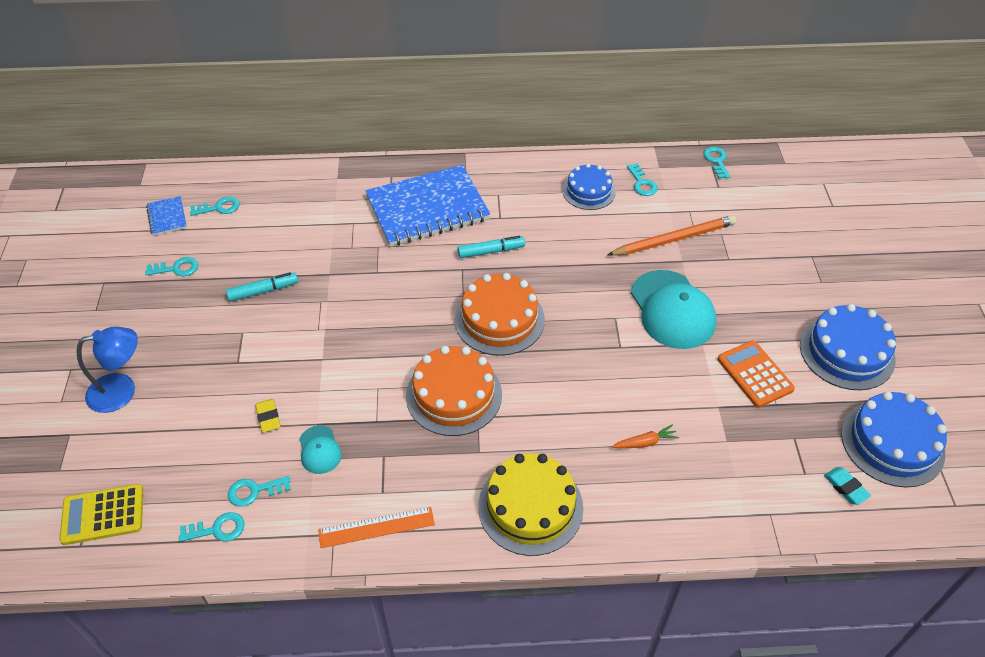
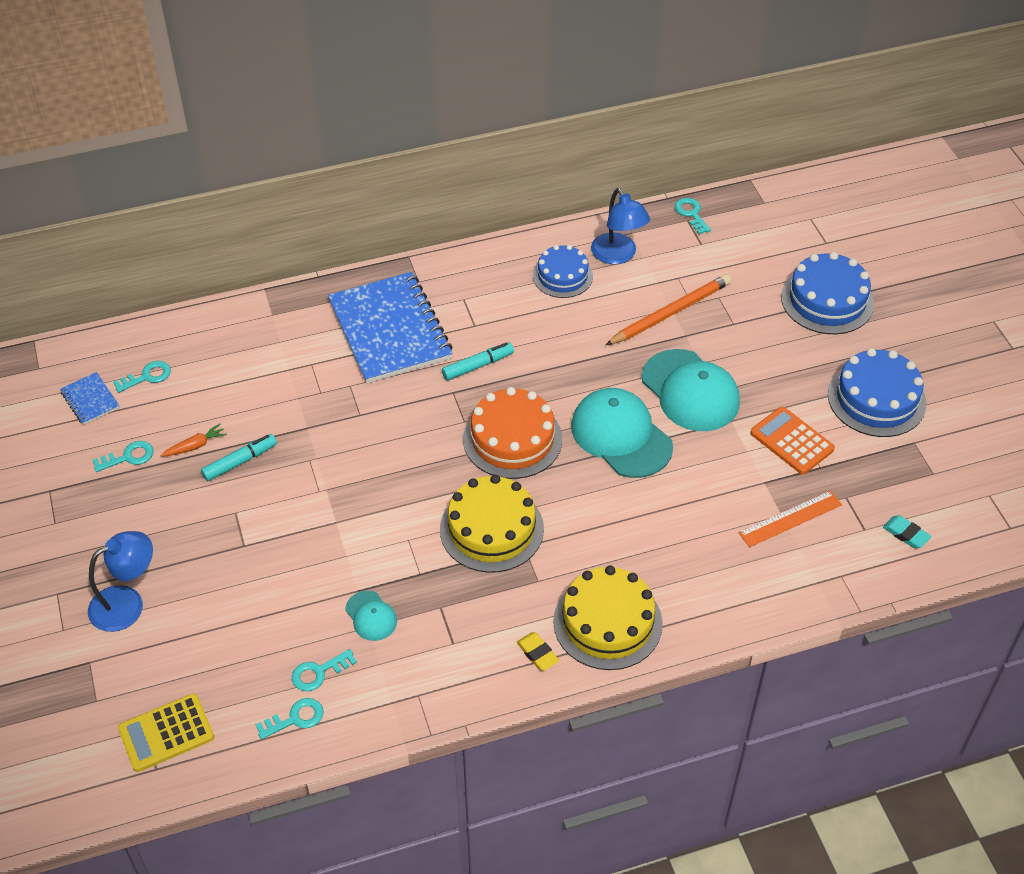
camera: 15 degrees left, 0 degrees up
yellow eraser [255,399,281,432] -> yellow eraser moved to [517,632,559,671]
orange ruler [318,507,435,548] -> orange ruler moved to [739,491,842,547]
blue notebook [365,165,490,247] -> blue notebook turned 75 degrees counterclockwise [328,272,453,384]
orange cake [406,346,502,436] -> yellow cake [440,475,544,573]
orange carrot [612,424,679,448] -> orange carrot moved to [160,423,227,457]
turquoise key [627,163,658,196] -> blue lamp [591,188,650,264]
blue cake [841,391,947,488] -> blue cake moved to [781,252,874,334]
none -> turquoise cap [571,388,673,478]

